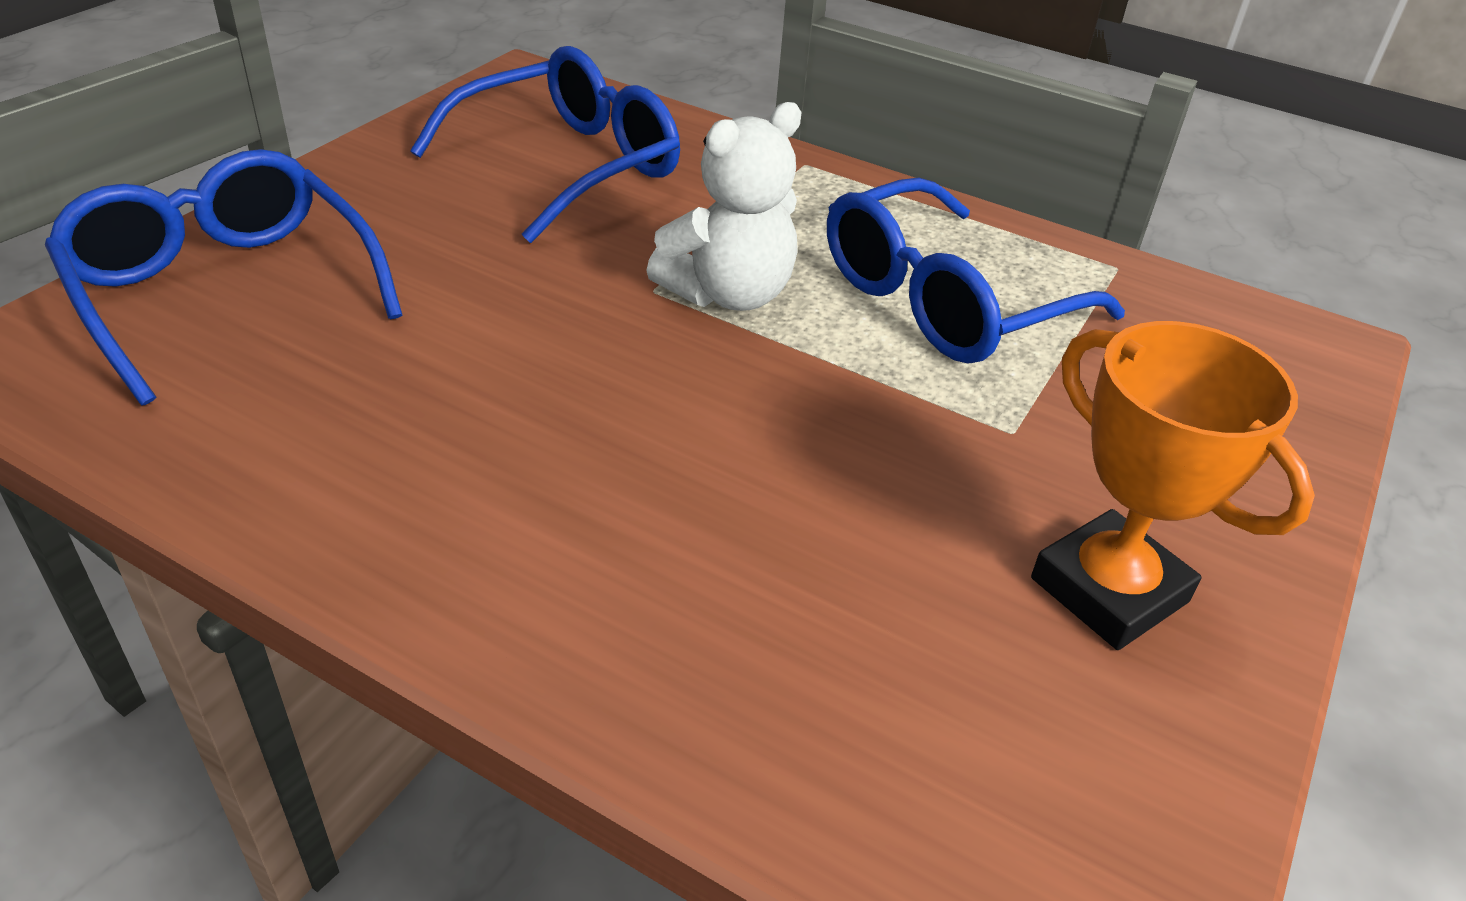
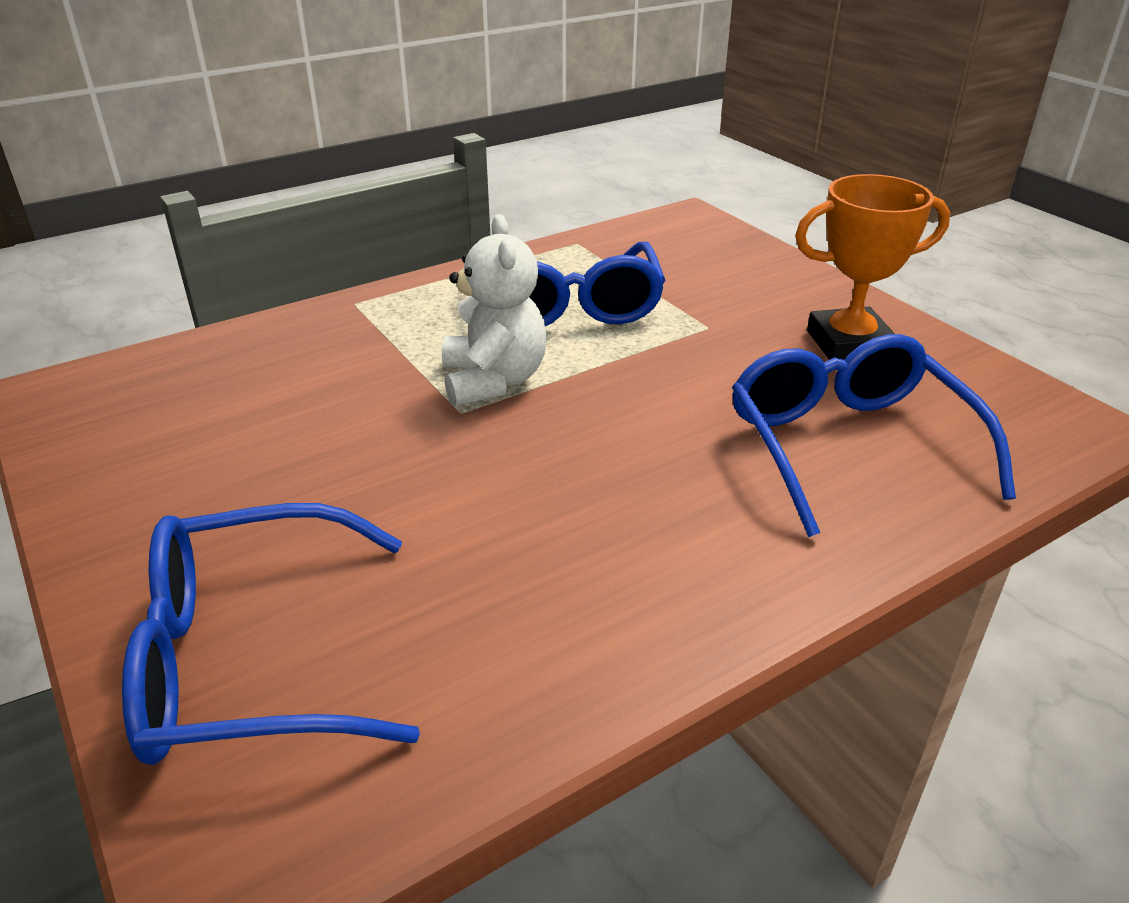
camera: 60 degrees left, 5 degrees down
blue glasses [410,46,680,243] -> blue glasses moved to [732,334,1016,537]

